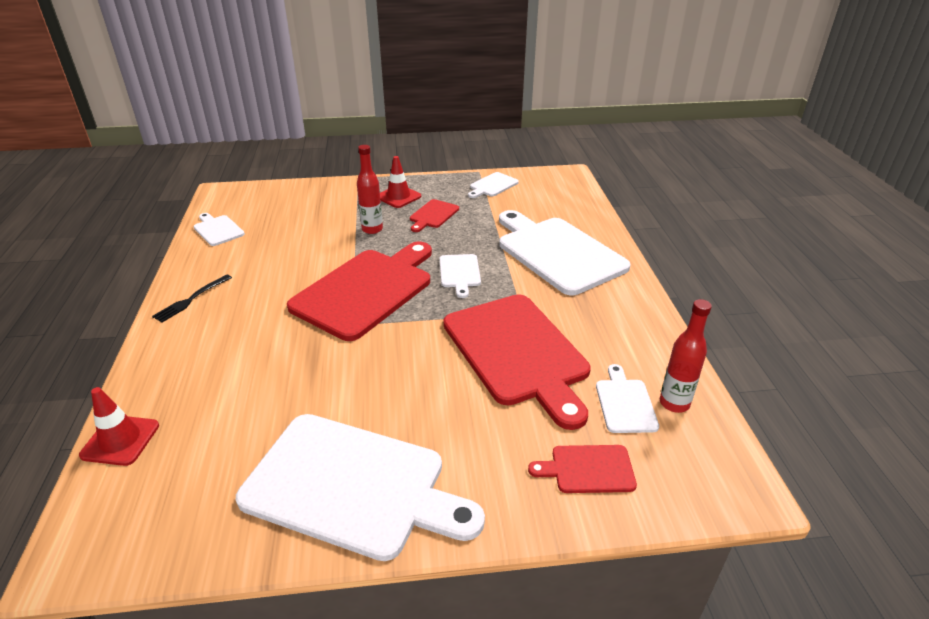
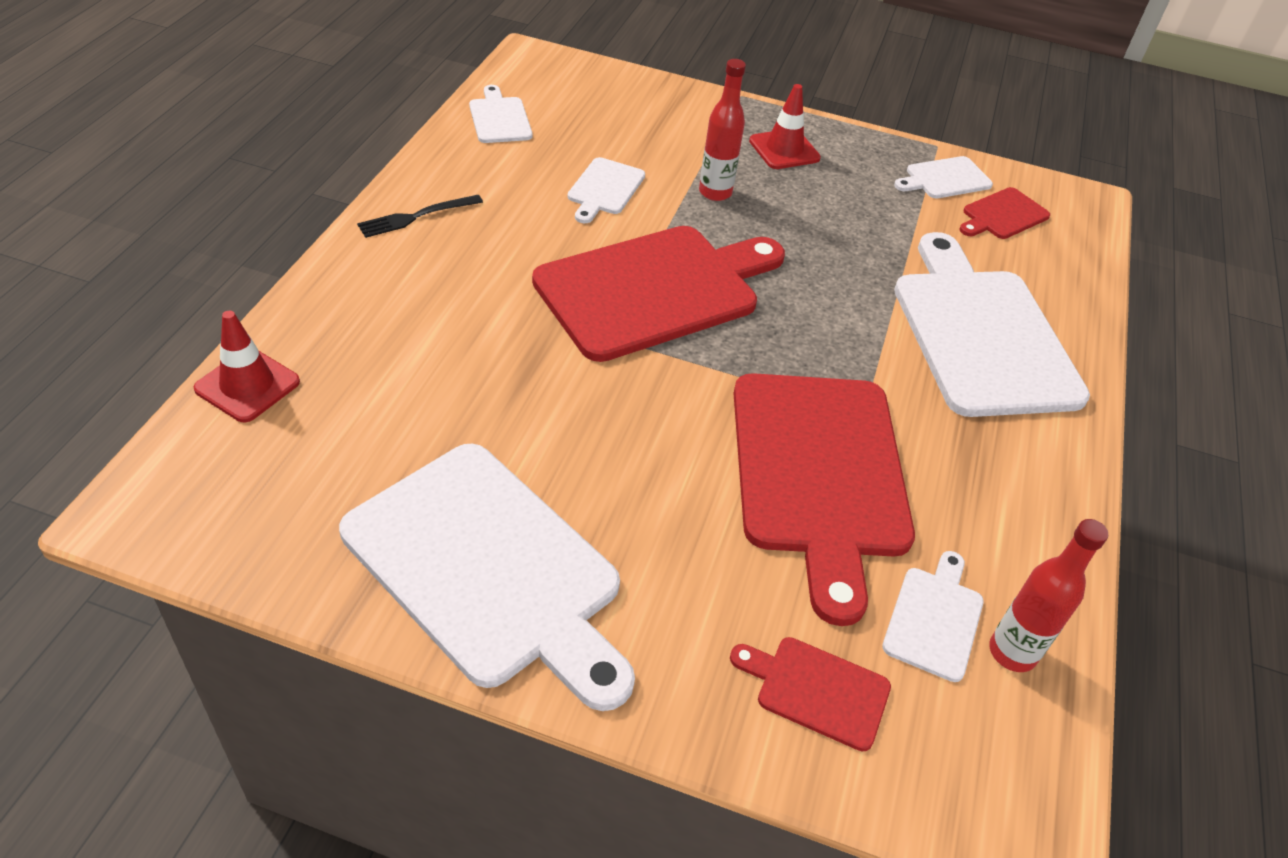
camera: 20 degrees right, 10 degrees up
red cutting board [410,199,459,232] -> red cutting board moved to [959,187,1050,239]
white cutting board [440,254,481,298] -> white cutting board moved to [568,157,645,223]

